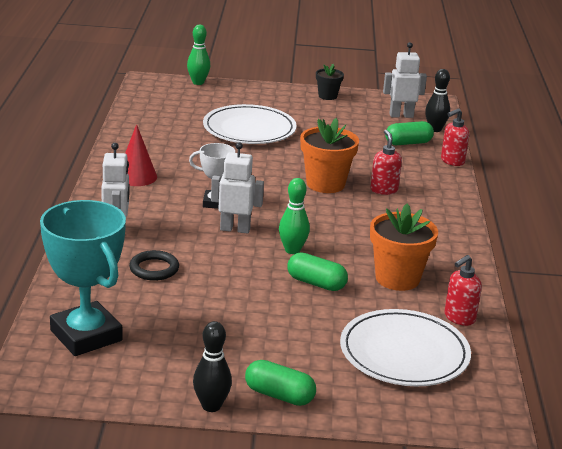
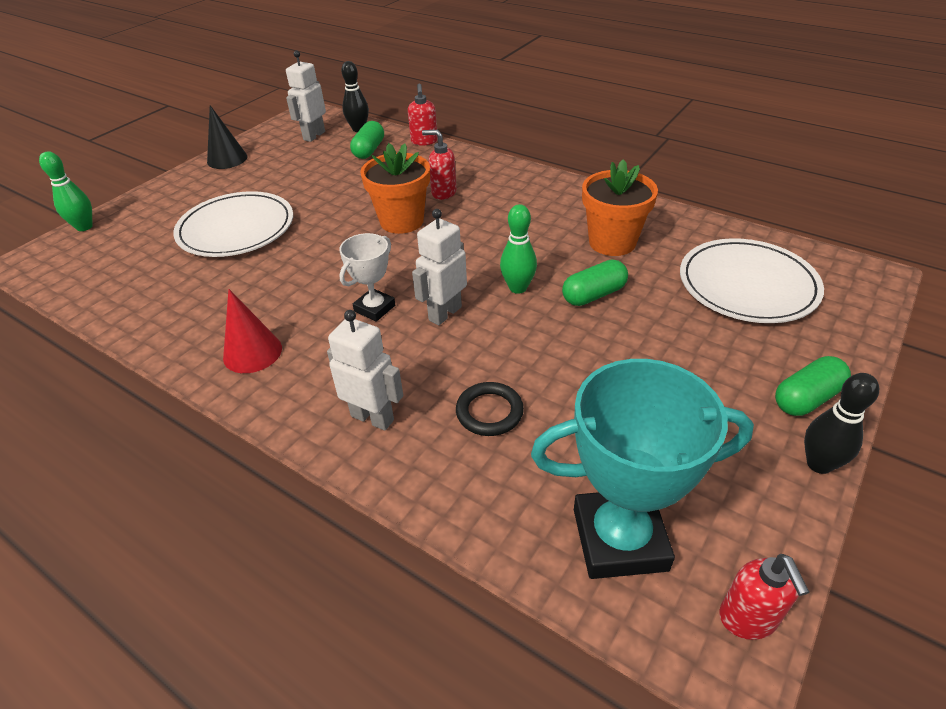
camera: 55 degrees left, 15 degrees up
black flower pot [316,64,344,100] -> black cone [207,105,247,169]
red soap dispenser [444,255,482,326] -> red soap dispenser moved to [719,554,810,640]

